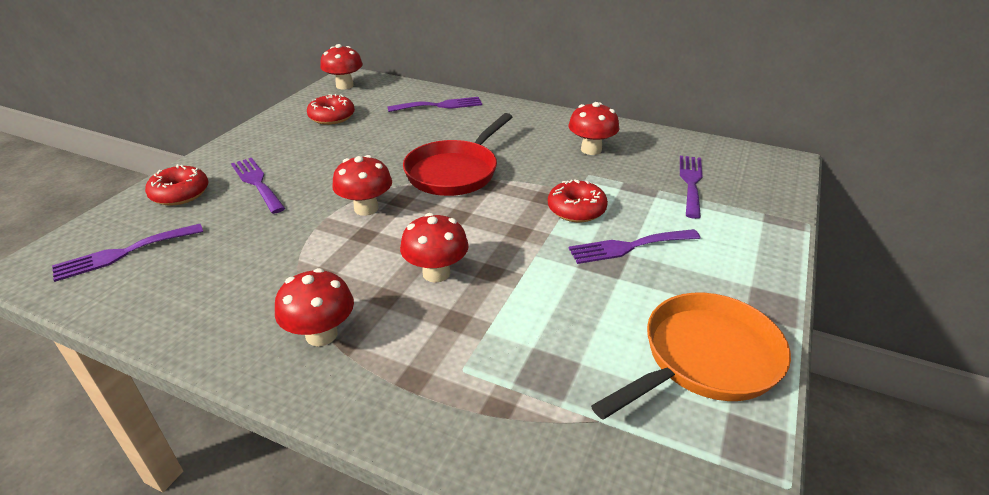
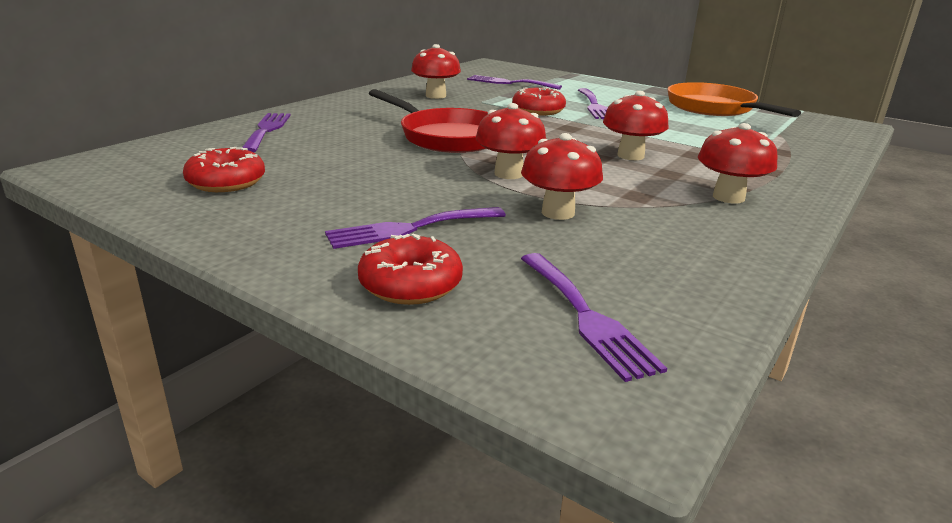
camera: 80 degrees left, 10 degrees down
red mushroom [320,44,363,89] -> red mushroom moved to [521,133,603,220]

